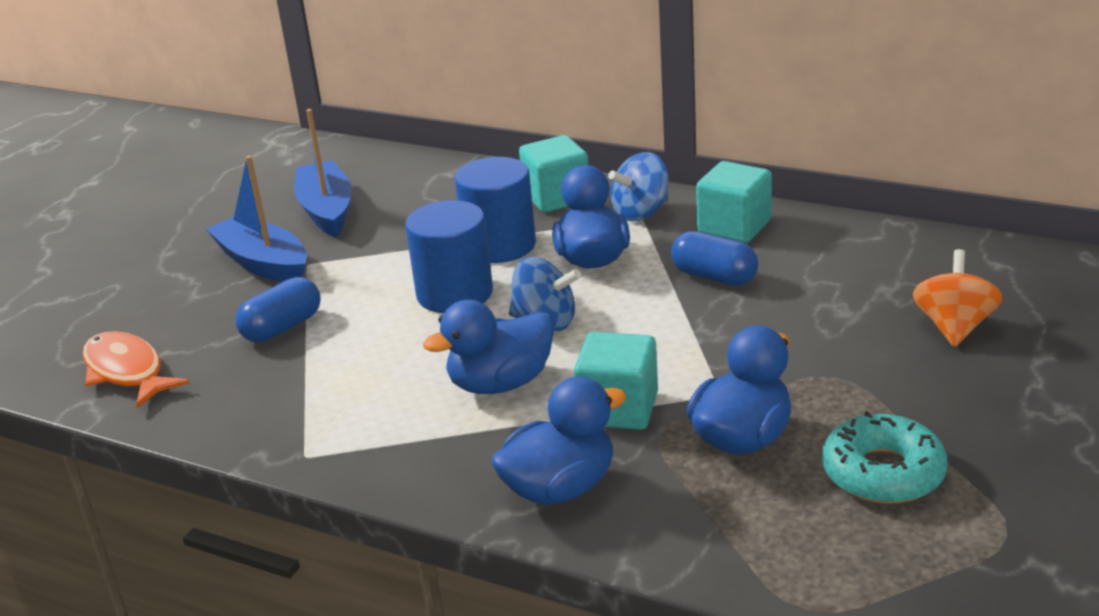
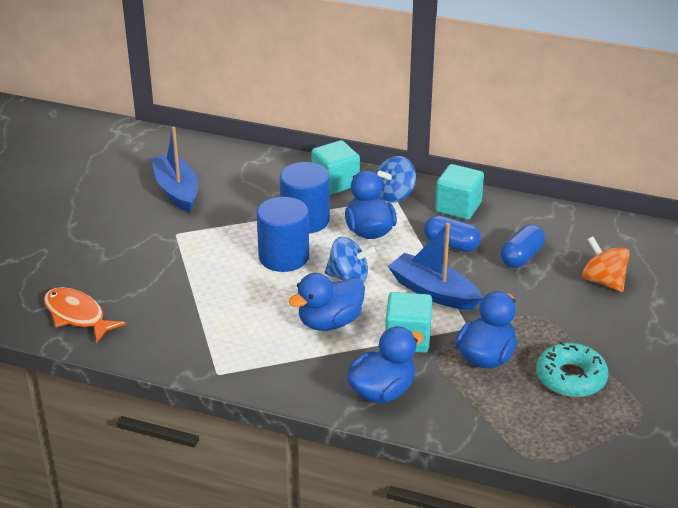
camera: 10 degrees left, 5 degrees up
blue boat [206,156,307,282] -> blue boat moved to [388,223,483,310]
blue capsule [235,277,321,342] -> blue capsule moved to [500,224,545,268]
orange spinning top [913,249,1002,347] -> orange spinning top turned 45 degrees counterclockwise [582,236,630,292]

